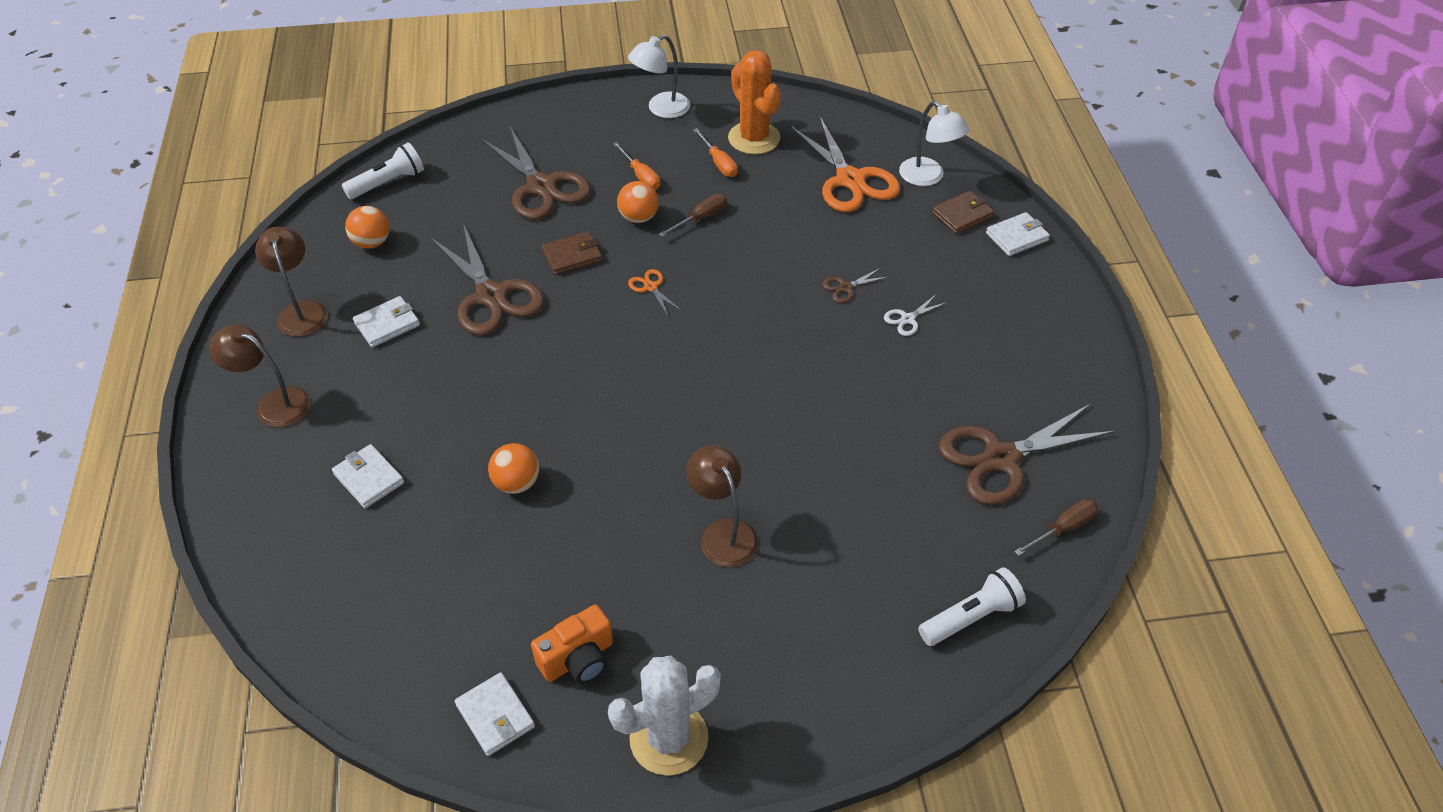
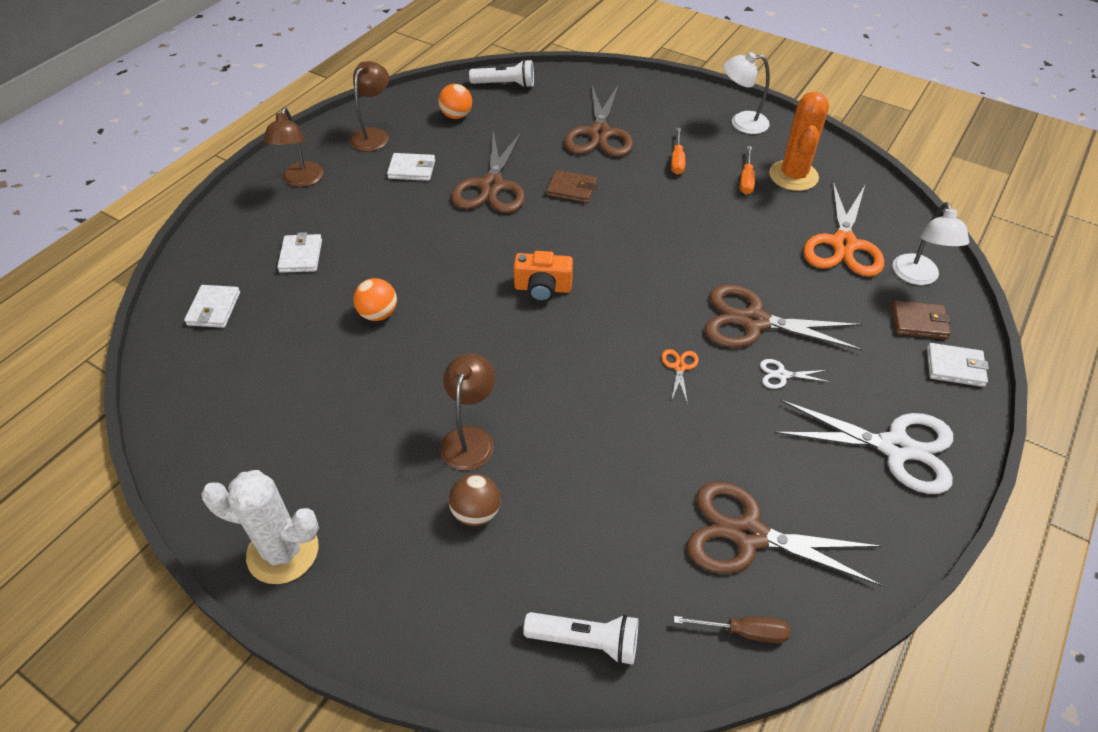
camera: 40 degrees right, 0 degrees up
brown lamp [209,324,311,427] -> brown lamp turned 150 degrees counterclockwise [263,107,324,187]
white wallet [455,672,535,756] -> white wallet moved to [184,285,240,328]
orange camera [531,605,613,684] -> orange camera moved to [513,251,573,302]
orange ball [617,181,659,223] -> none
orange scissors [628,269,682,315] -> orange scissors moved to [661,349,699,404]
brown screwdriver [659,194,727,237] -> none
brown scissors [822,268,888,303] -> brown scissors [704,284,863,351], size x2.36
none -> brown ball [449,474,501,526]
none -> white scissors [774,400,953,494]

